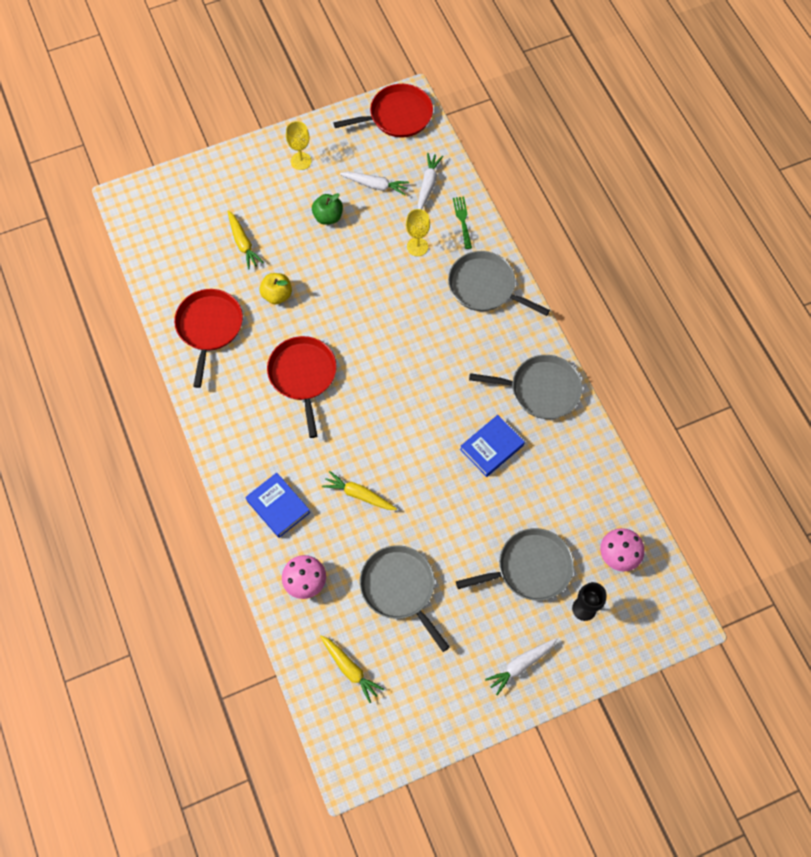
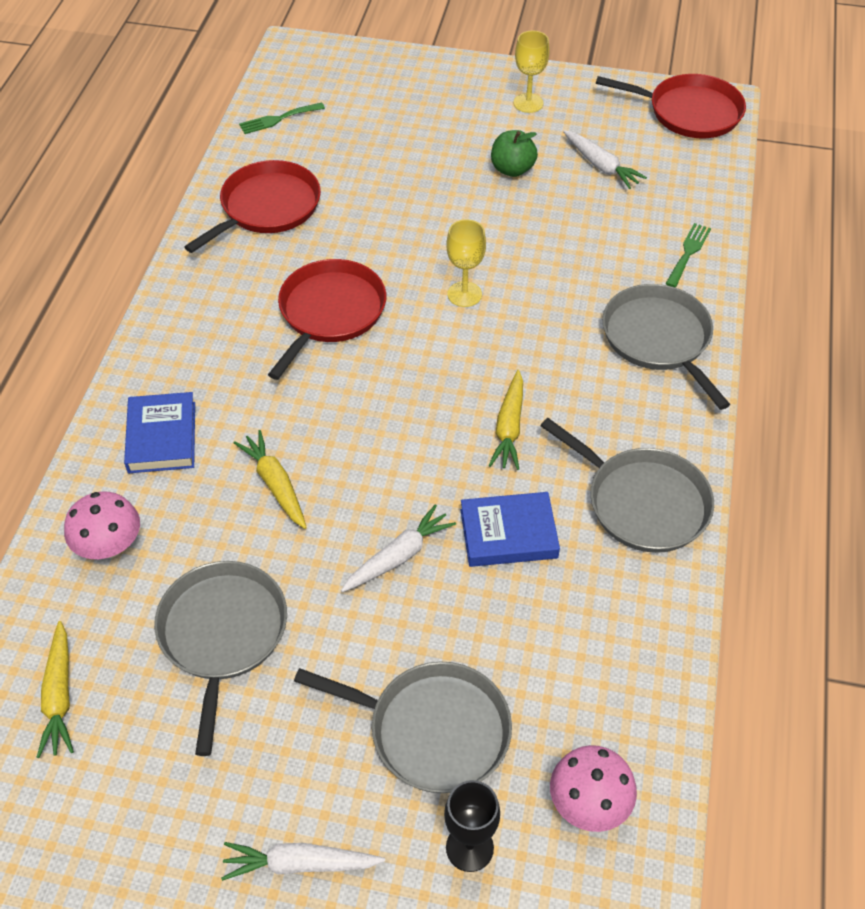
camera: 35 degrees right, 15 degrees down
yellow carrot [228,210,264,270] -> yellow carrot moved to [489,370,523,470]
yellow apple [260,273,292,305] -> none
yellow goblet [406,209,430,256] -> yellow goblet moved to [446,219,486,307]
white carrot [418,153,443,209] -> white carrot moved to [341,504,456,593]
none -> green fork [239,102,325,134]

